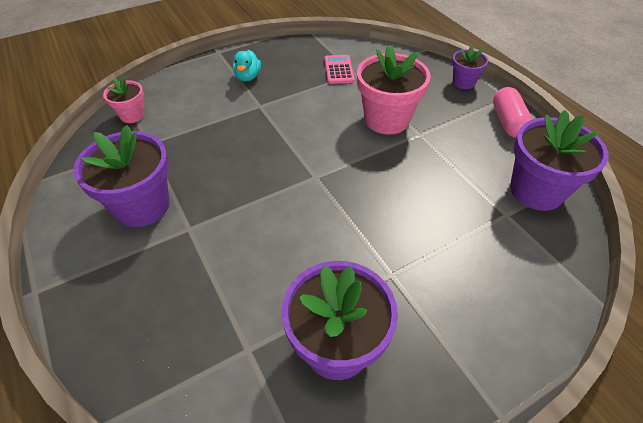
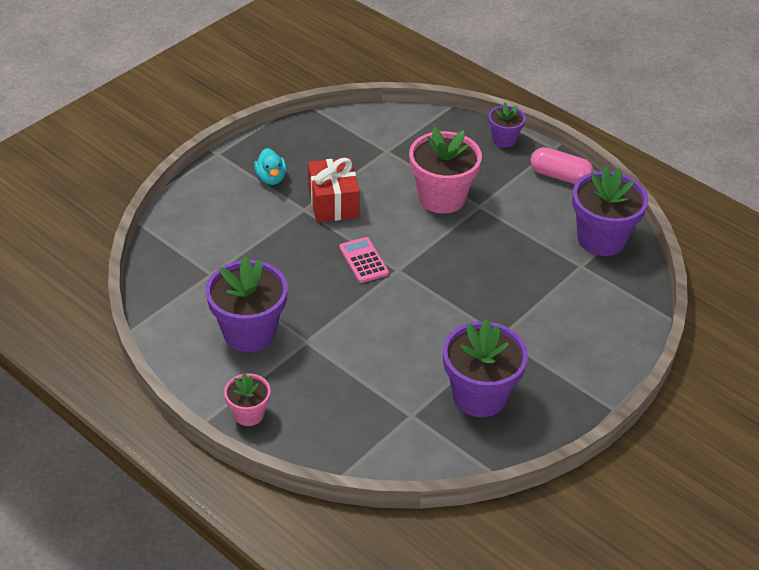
camera: 20 degrees left, 5 degrees down
pink flower pot [103,76,145,123] -> pink flower pot moved to [224,373,271,426]
pink calculator [325,55,354,84] -> pink calculator moved to [339,237,389,283]
pink capsule [493,87,533,138] -> pink capsule turned 45 degrees counterclockwise [530,147,594,184]
none -> red gift [308,158,360,222]

